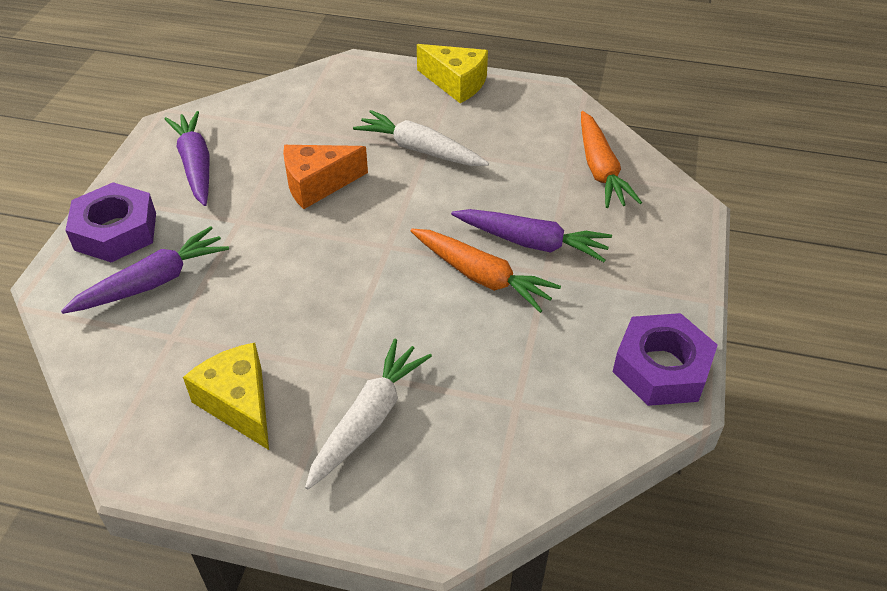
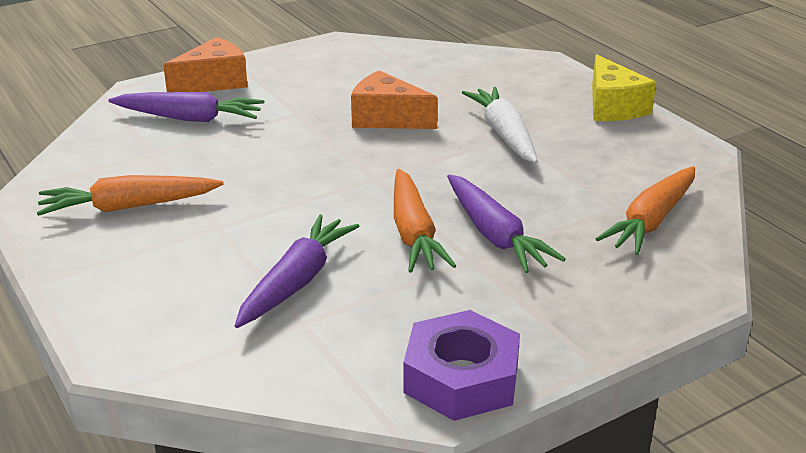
camera: 45 degrees right, 15 degrees down
purple nut [65,182,156,263] -> orange cheese [163,37,248,92]
purple carrot [165,111,209,206] -> purple carrot moved to [235,214,359,328]
yellow cheese [183,343,269,450] -> orange carrot [37,175,224,216]
white carrot [305,339,432,490] -> none

